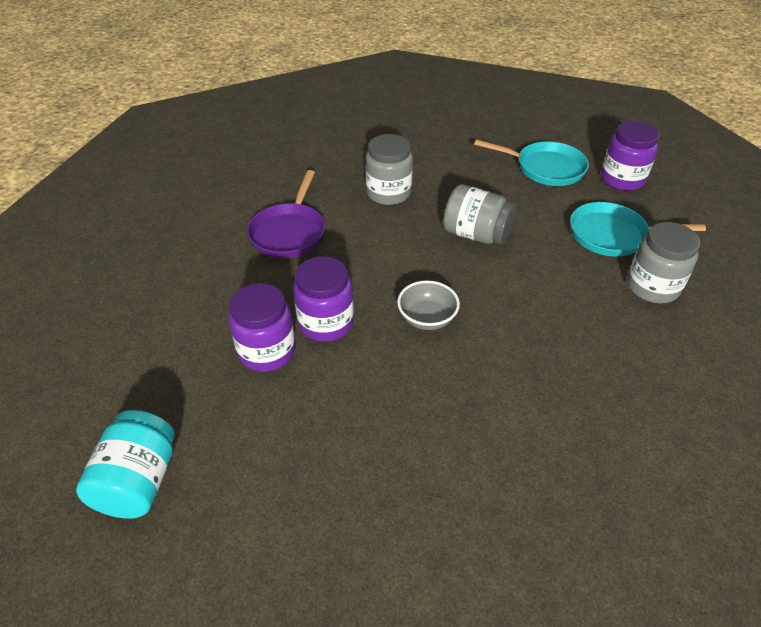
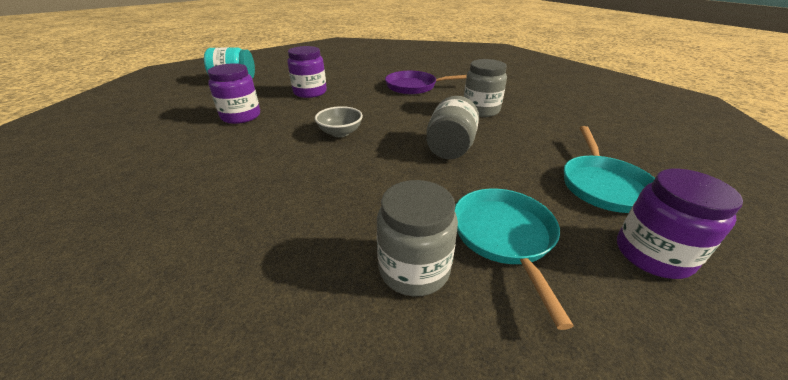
camera: 80 degrees right, 10 degrees down
purple jar [293,256,354,342] -> purple jar moved to [207,63,260,124]

